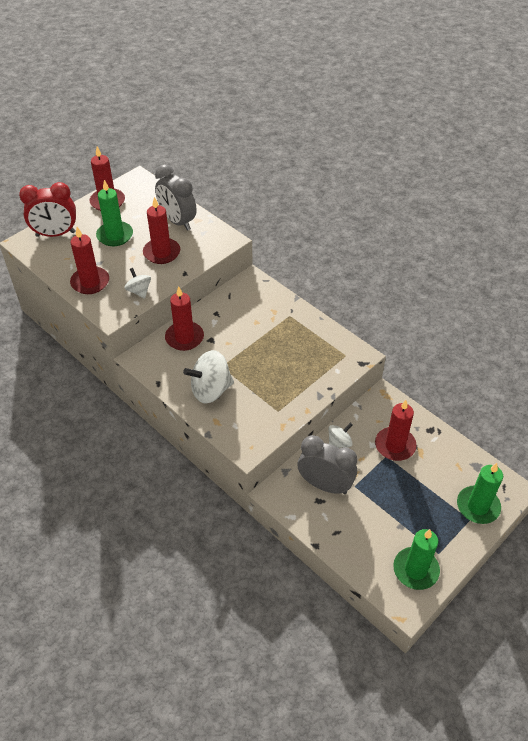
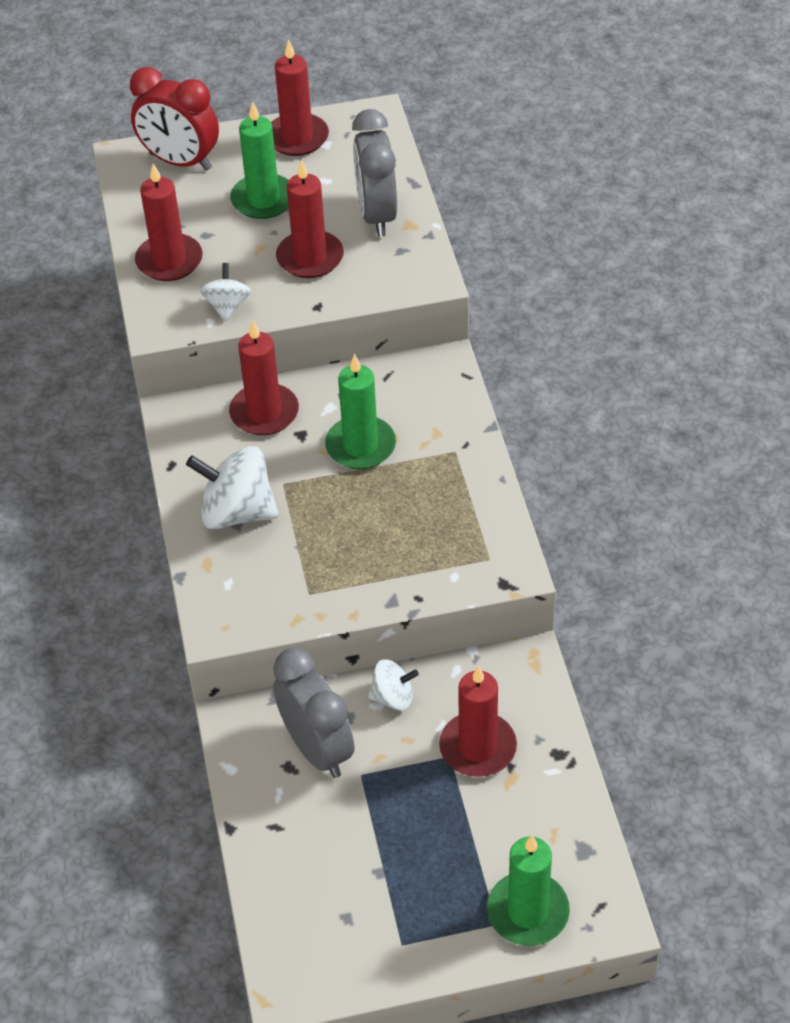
camera: 35 degrees right, 0 degrees up
green candle [393,529,440,590] -> green candle moved to [325,354,396,469]

